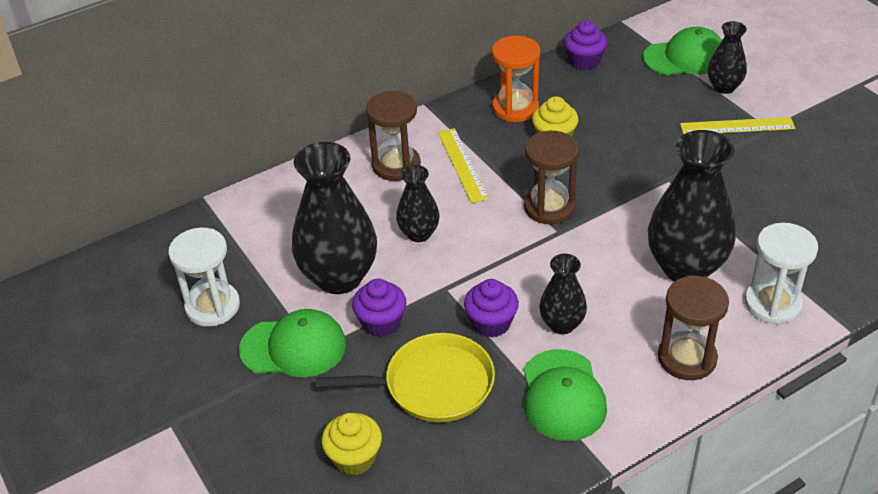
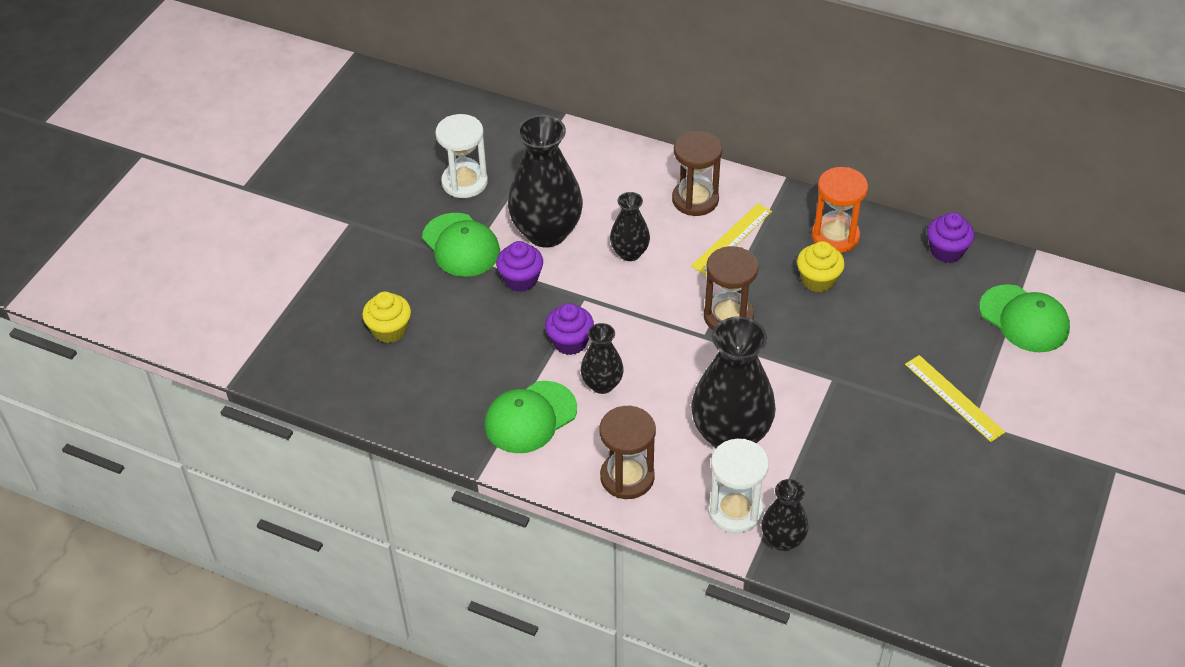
camera: 55 degrees right, 5 degrees up
yellow pan [316,333,495,422] -> none
black vase [708,21,747,94] -> black vase moved to [762,479,808,551]

